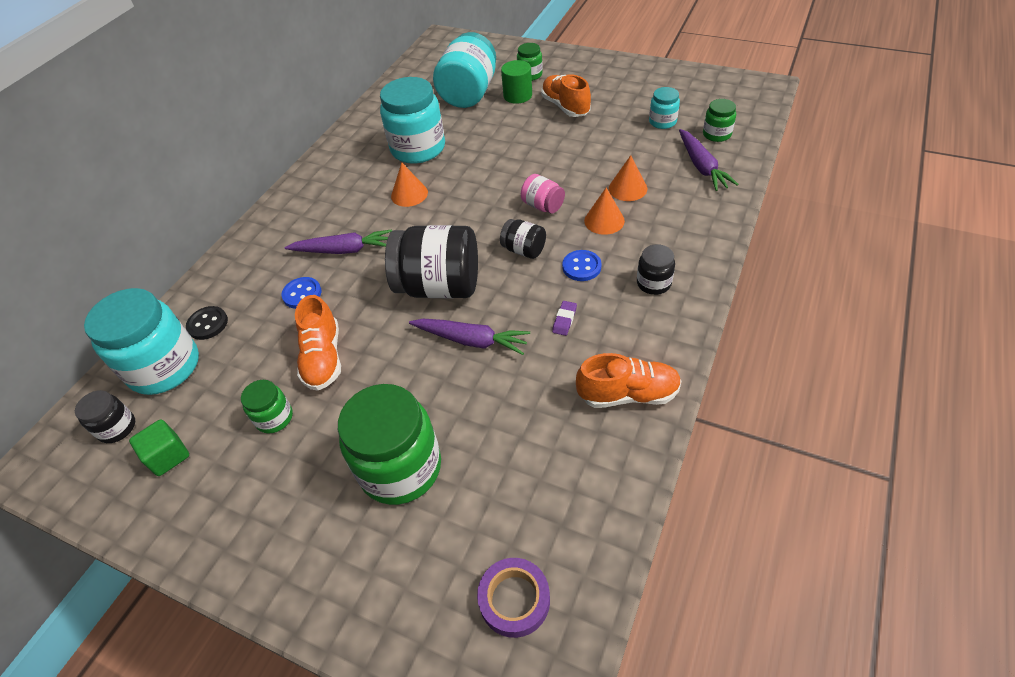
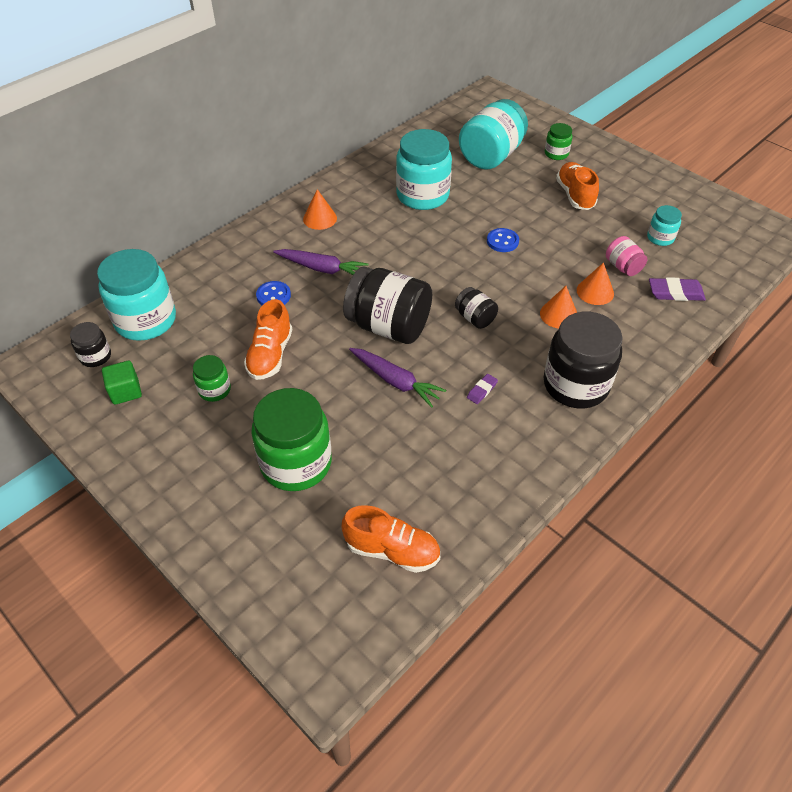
camera: 15 degrees right, 0 degrees up
black button [186,306,228,340] -> none
orange cone [391,162,428,207] -> orange cone moved to [303,189,337,230]
purple tape [477,558,550,638] -> none
green cylinder [501,60,532,104] -> none
pink jar [521,174,565,214] -> pink jar moved to [606,236,647,276]
blue button [562,250,602,281] -> blue button moved to [487,228,519,252]
orange shoe [576,353,681,408] -> orange shoe moved to [341,505,440,573]
black jar [637,244,675,295] -> black jar [544,312,623,408], size x2.04
purple carrot [679,129,738,191] -> purple eraser [649,277,706,301]
green jar [703,99,736,142] -> none

